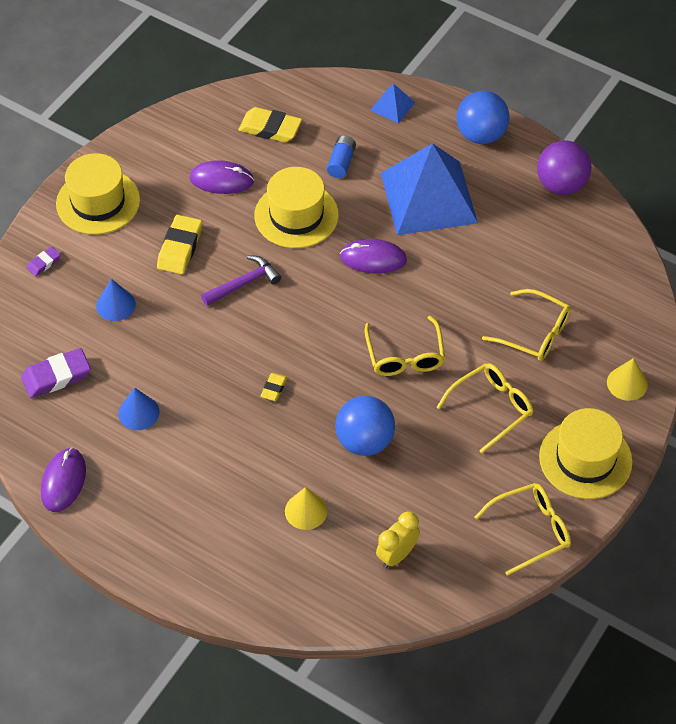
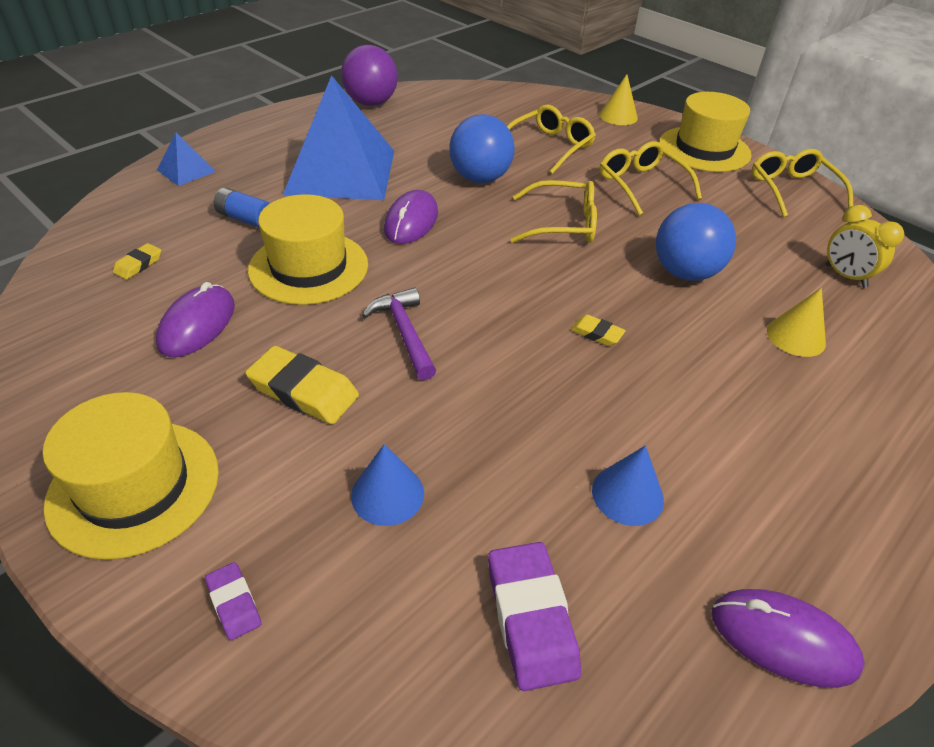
camera: 80 degrees left, 10 degrees down
yellow eraser [239,107,302,142] -> yellow eraser [113,243,161,280], size x0.53
blue ball [456,91,509,144] -> blue ball moved to [449,114,515,183]

